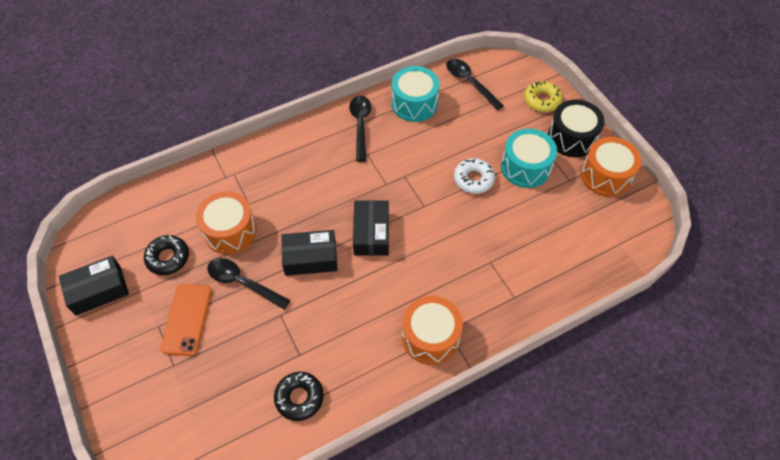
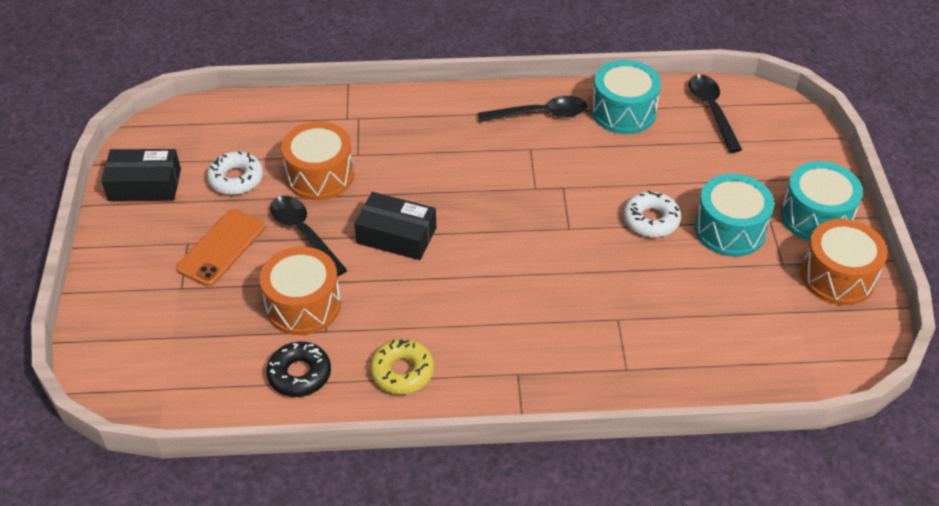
camera: 25 degrees right, 10 degrees down
black donut [144,235,189,275] -> white donut [207,151,263,195]
black spoon [349,95,371,162] -> black spoon turned 60 degrees clockwise [478,96,587,122]
black box [353,200,389,256] -> none
orange drum [402,296,463,365] -> orange drum moved to [260,247,341,335]
yellow donut [524,81,562,112] -> yellow donut moved to [370,339,434,394]
black drum [548,99,605,157] -> turquoise drum [781,161,863,241]

